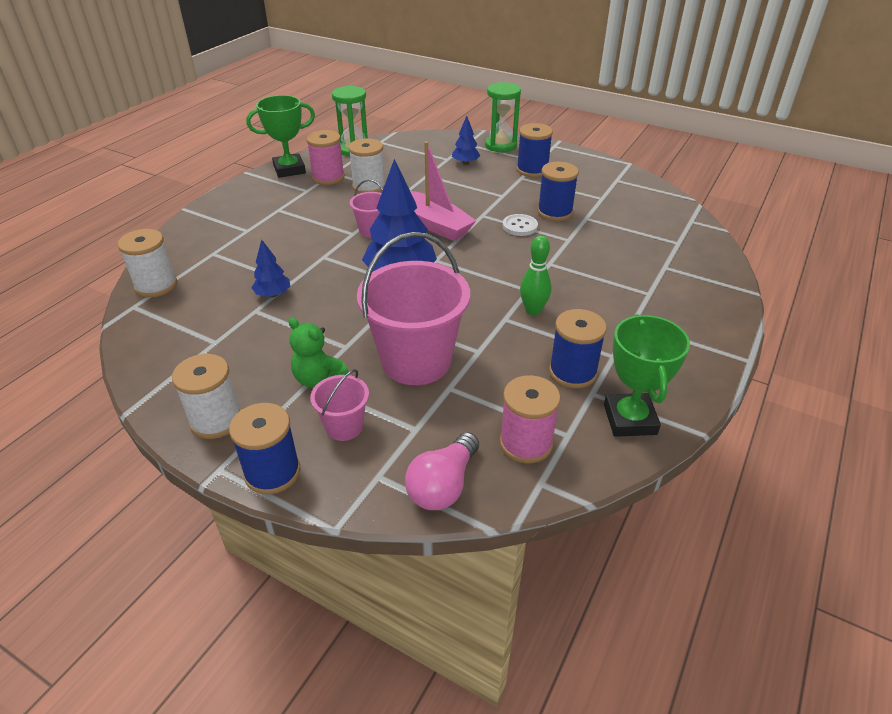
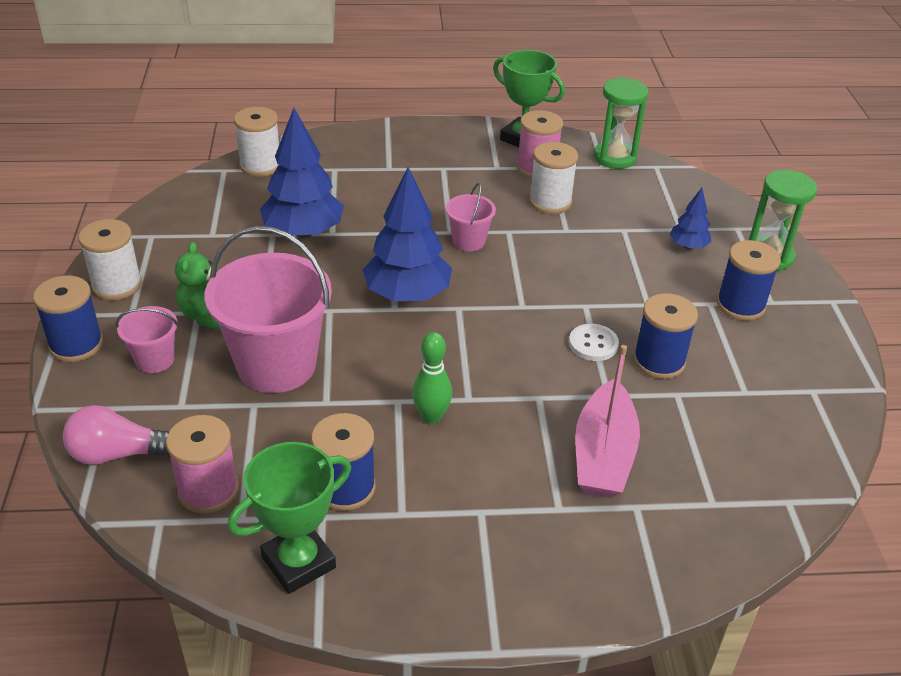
camera: 55 degrees right, 0 degrees up
blue tree [252,239,290,297] -> blue tree [260,108,344,238], size x1.99
pink boat [410,141,477,241] -> pink boat moved to [575,345,640,498]

